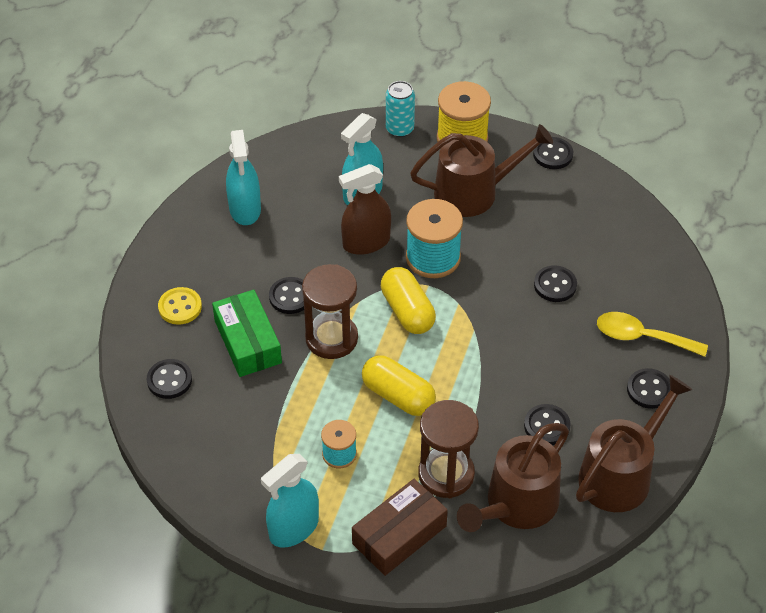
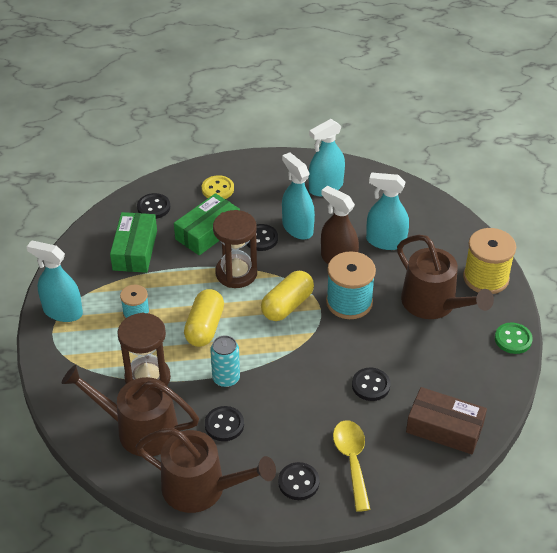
camera: 65 degrees right, 5 degrees down
brown box [352,479,448,576] -> brown box moved to [406,387,487,454]
turquoise can [386,81,415,137] -> turquoise can moved to [210,335,240,387]
black button [533,137,573,169] -> green button [495,323,533,354]
none -> green box [110,212,157,273]
none -> turquoise spray bottle [282,152,315,240]

